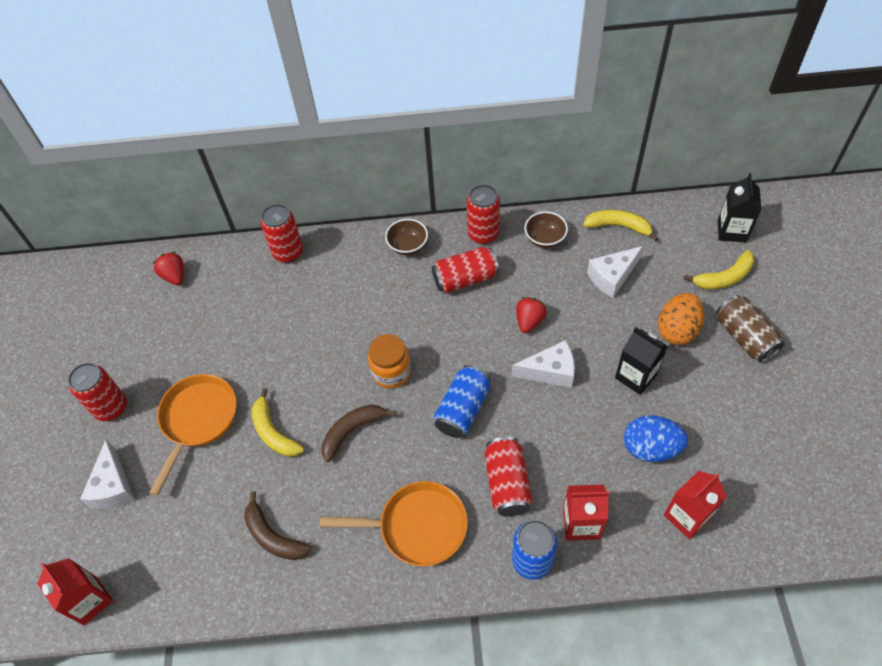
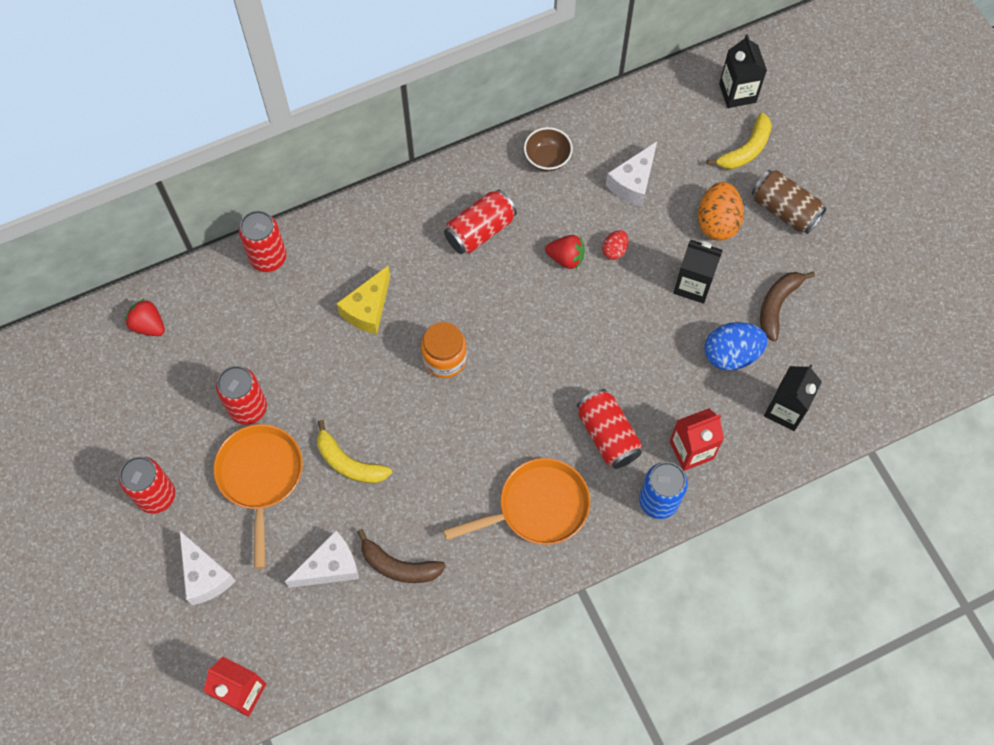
camera: 25 degrees left, 10 degrees up
brown banana [322,405,396,462] -> brown banana moved to [760,272,815,342]
brown bowl [385,219,428,255] -> none
blue can [434,365,491,438] -> none
red can [467,185,500,244] -> red can moved to [216,366,267,425]
white cheese [512,340,575,388] -> white cheese moved to [285,530,359,588]
red strawberry [516,297,547,333] -> red strawberry turned 105 degrees clockwise [545,235,585,269]
yellow banana [583,210,658,241] -> none
red carton [664,471,727,539] -> black carton [764,364,822,431]
none -> yellow cheese [336,265,390,334]
none -> red egg [602,230,628,260]

